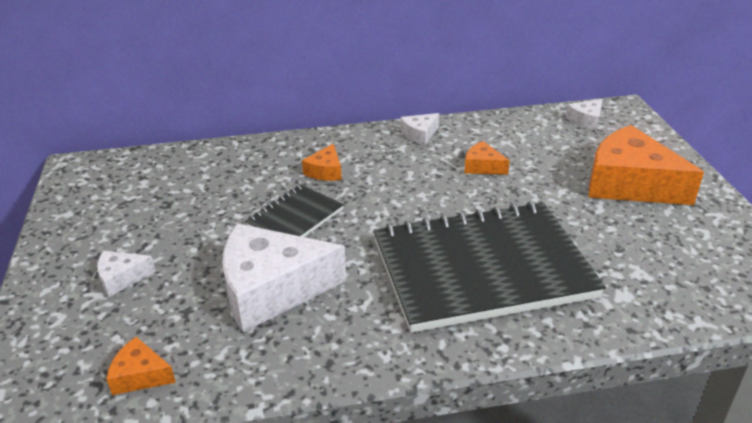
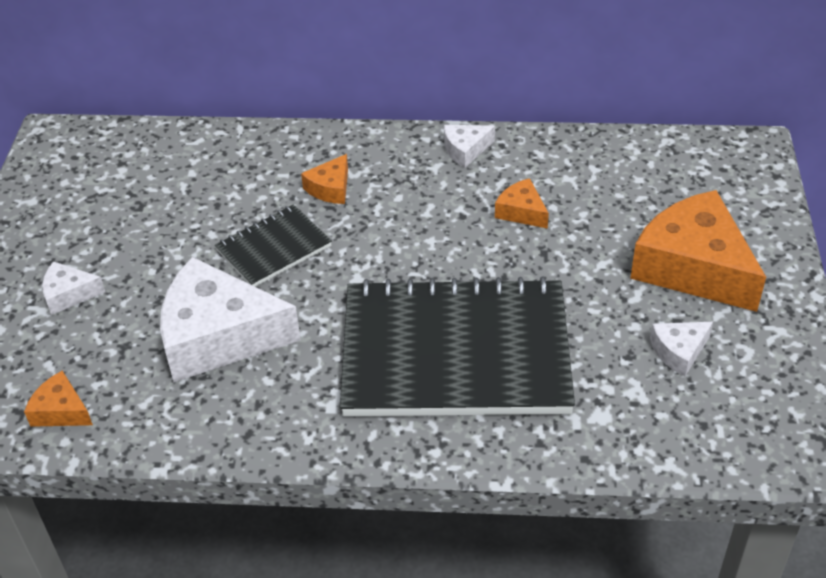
camera: 15 degrees right, 10 degrees up
white cheese [566,99,603,130] -> white cheese moved to [650,322,713,376]

